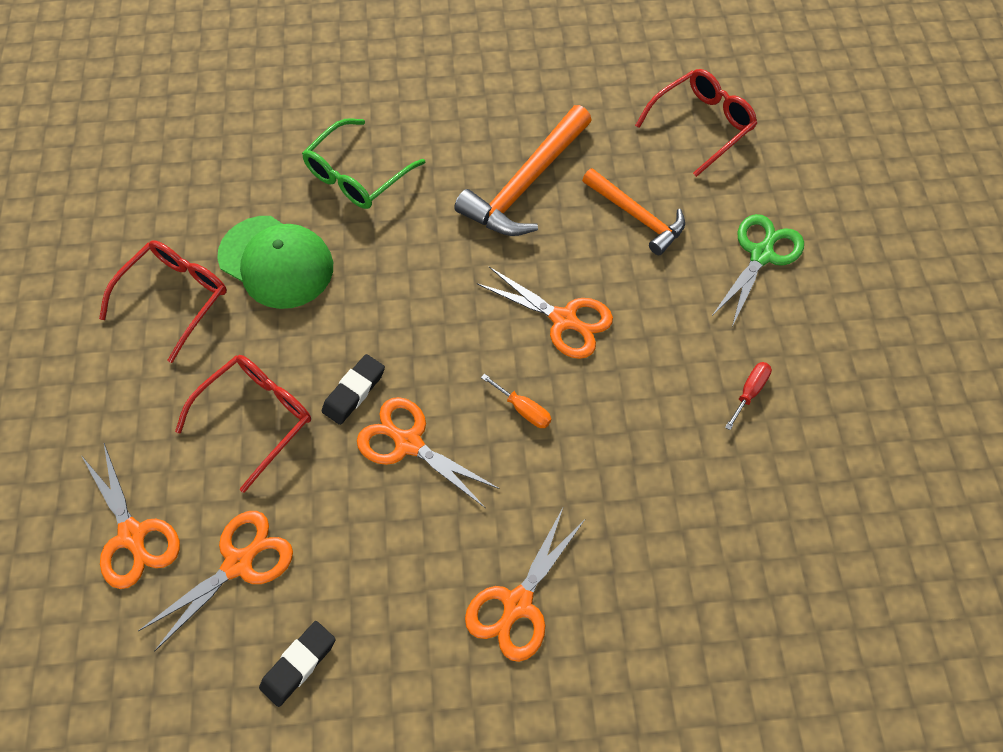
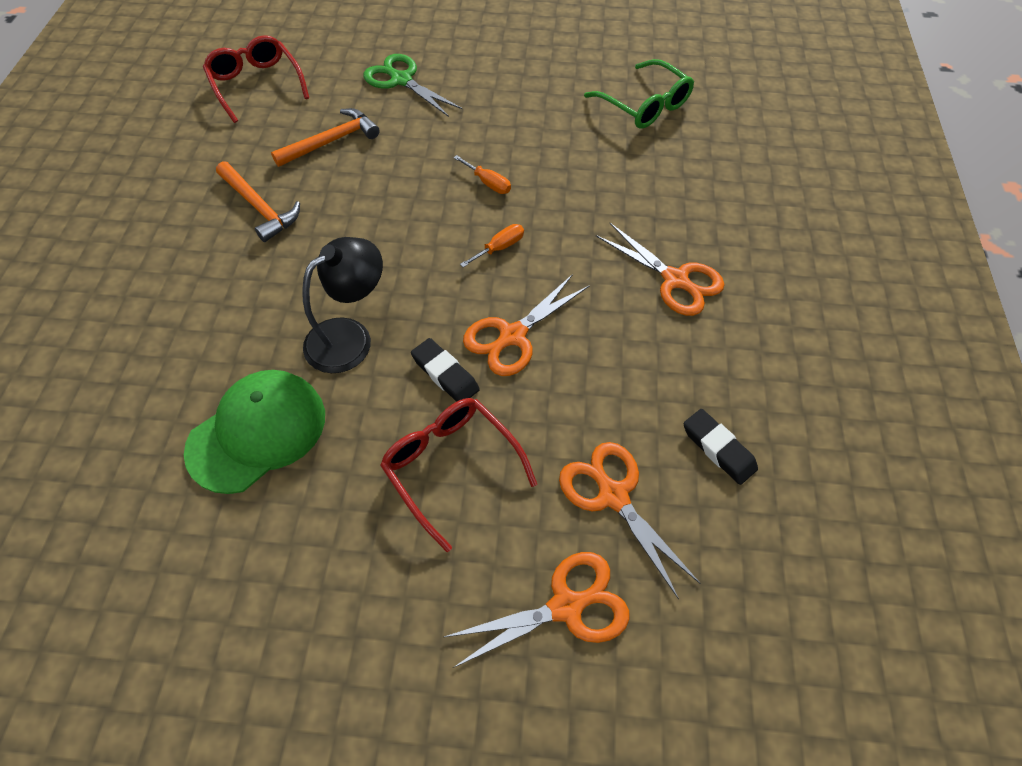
camera: 80 degrees left, 5 degrees down
red glasses [99,240,227,363] -> none
green glasses [302,118,426,209] -> green glasses moved to [584,59,694,129]
orange hammer [454,105,592,236] -> orange hammer [216,161,300,242], size x0.66
orange scissors [477,267,613,359] -> none
red screwdriver [725,362,772,430] -> none
none -> black lamp [302,237,383,373]
none -> orange screwdriver [453,155,511,194]

